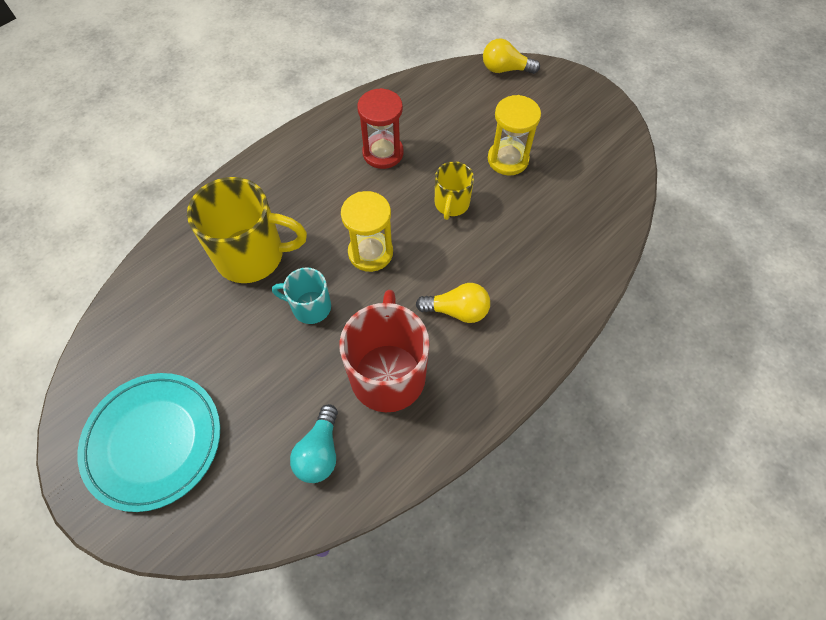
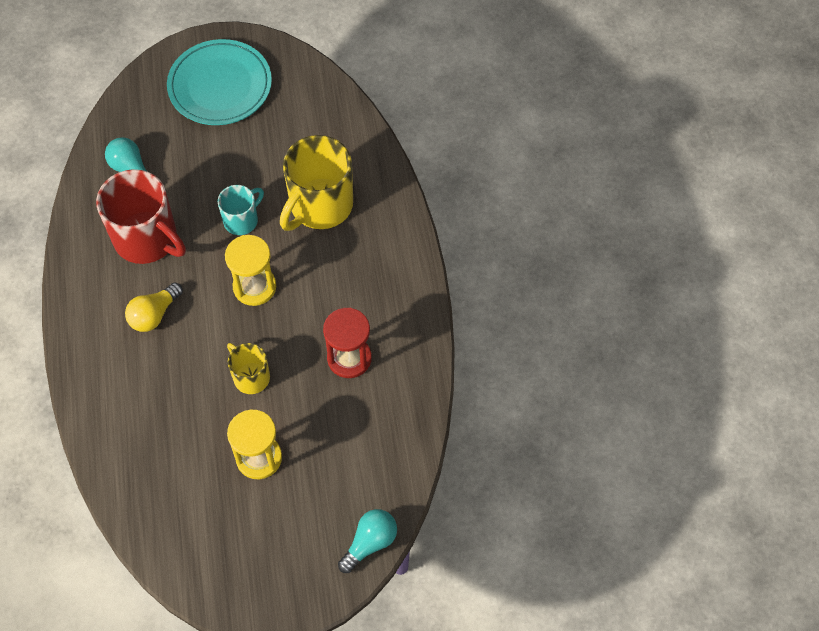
camera: 125 degrees right, 0 degrees up
yellow light bulb [483,39,540,74] -> turquoise light bulb [338,509,397,573]

